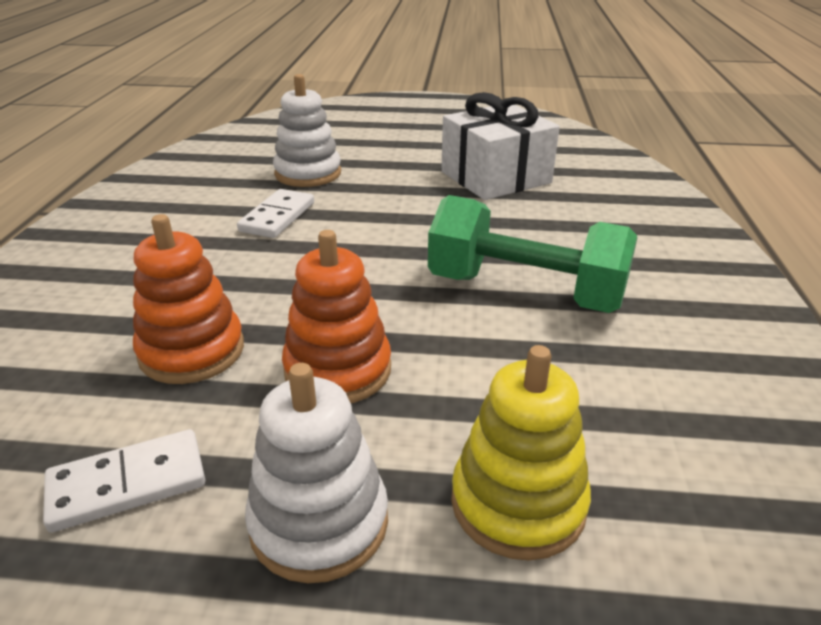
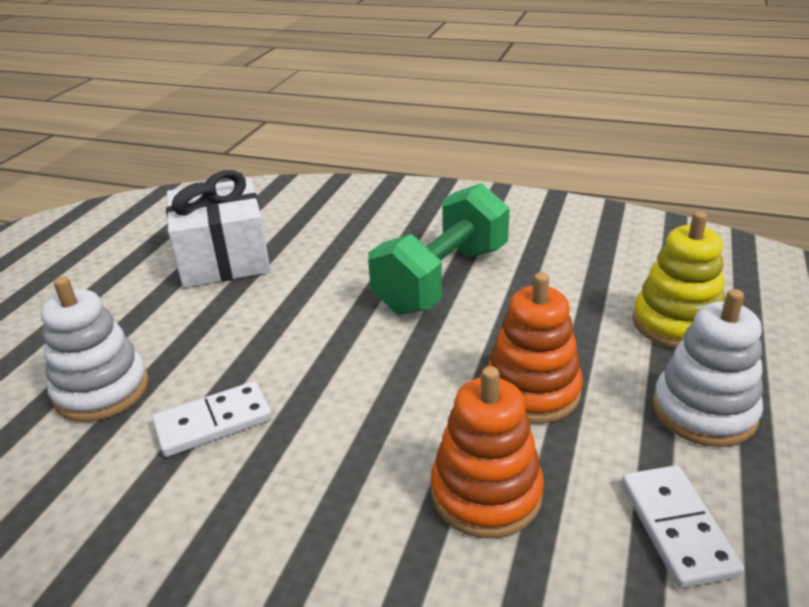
camera: 75 degrees left, 0 degrees up
white domino [237,189,314,238] -> white domino turned 60 degrees counterclockwise [152,381,272,457]

